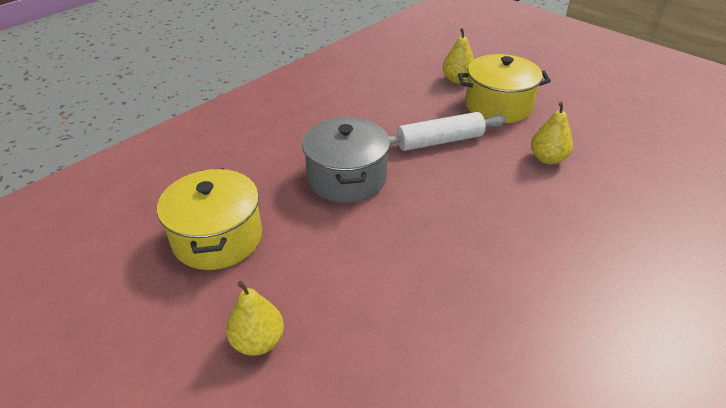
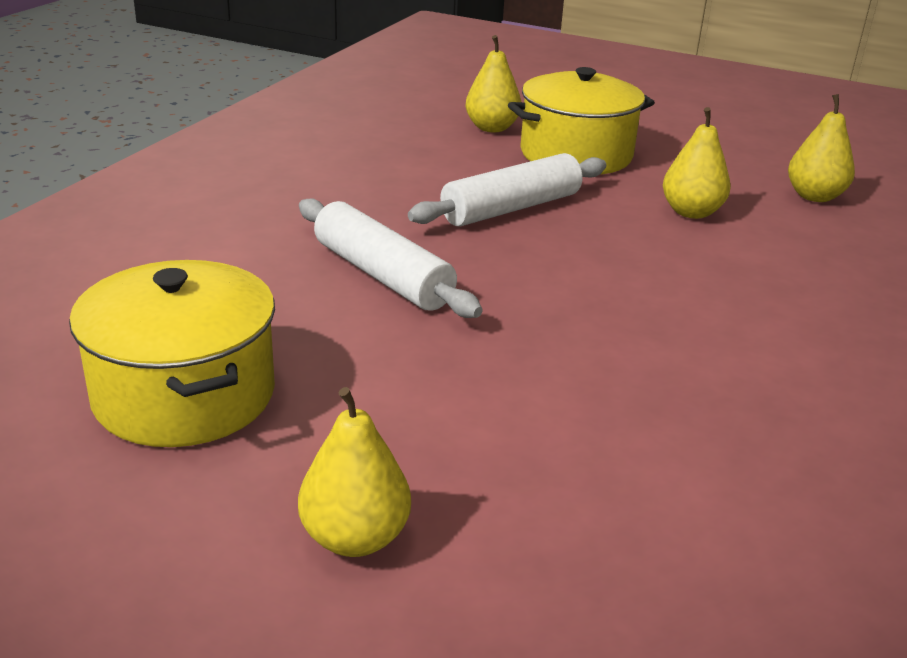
camera: 20 degrees left, 10 degrees down
grey pot [302,117,390,203] -> white rolling pin [299,198,483,318]
none -> yellow pear [788,94,855,202]

